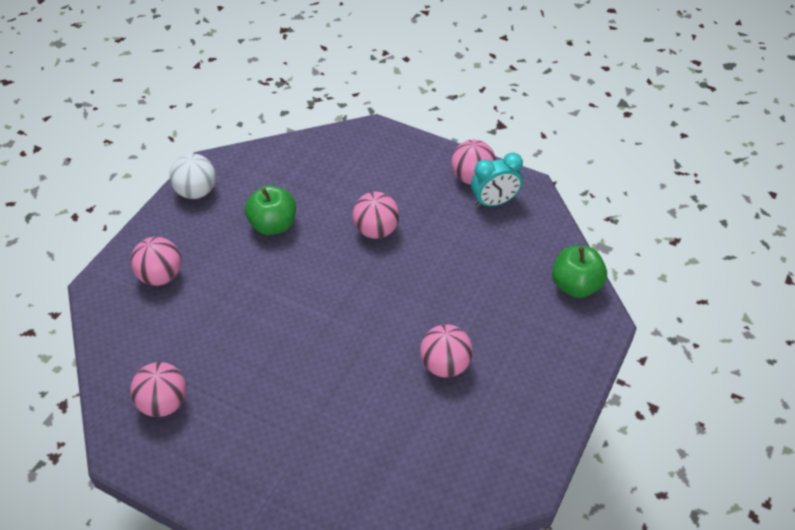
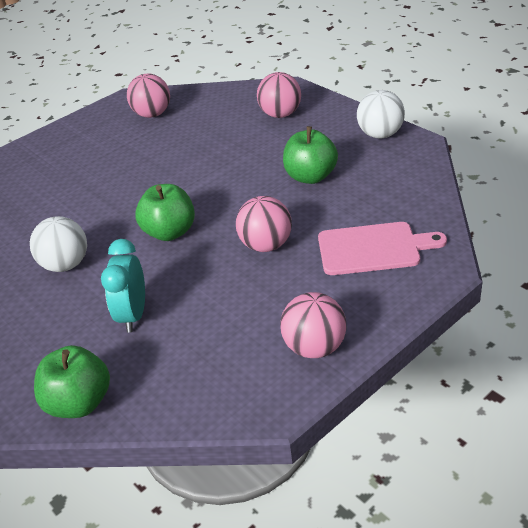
camera: 115 degrees right, 10 degrees down
pink ball [420,324,473,378] -> white ball [30,216,87,272]
turquoise clock [471,153,523,208] -> turquoise clock moved to [101,239,145,333]
none -> green apple [135,184,195,241]
none -> pink cutting board [318,222,447,275]

